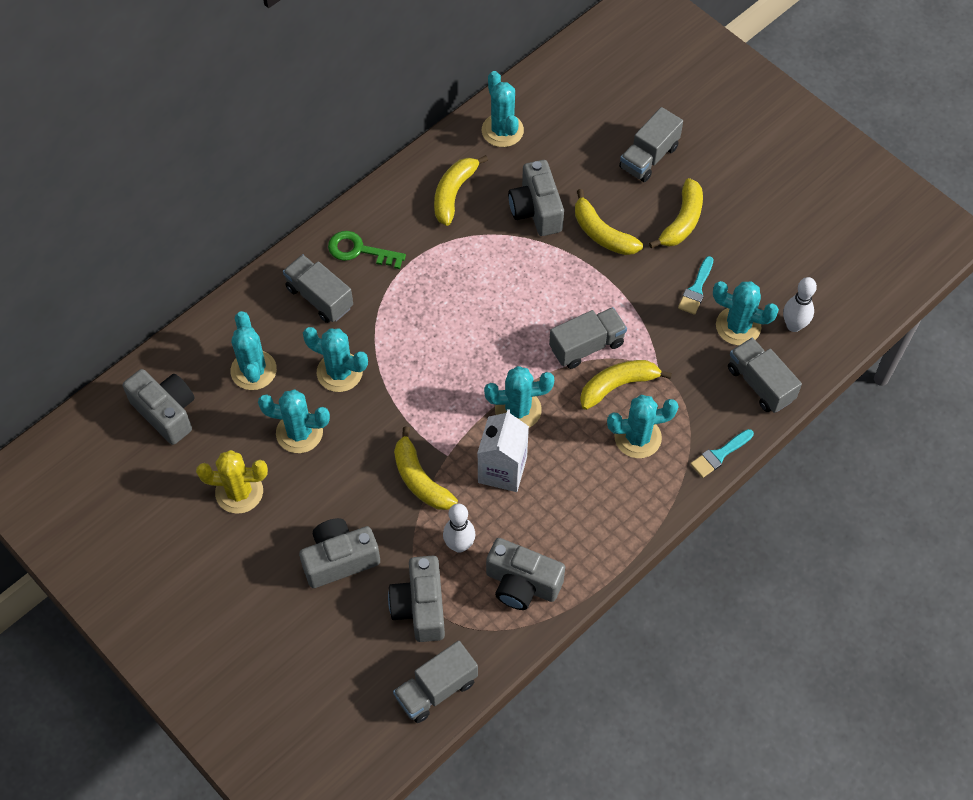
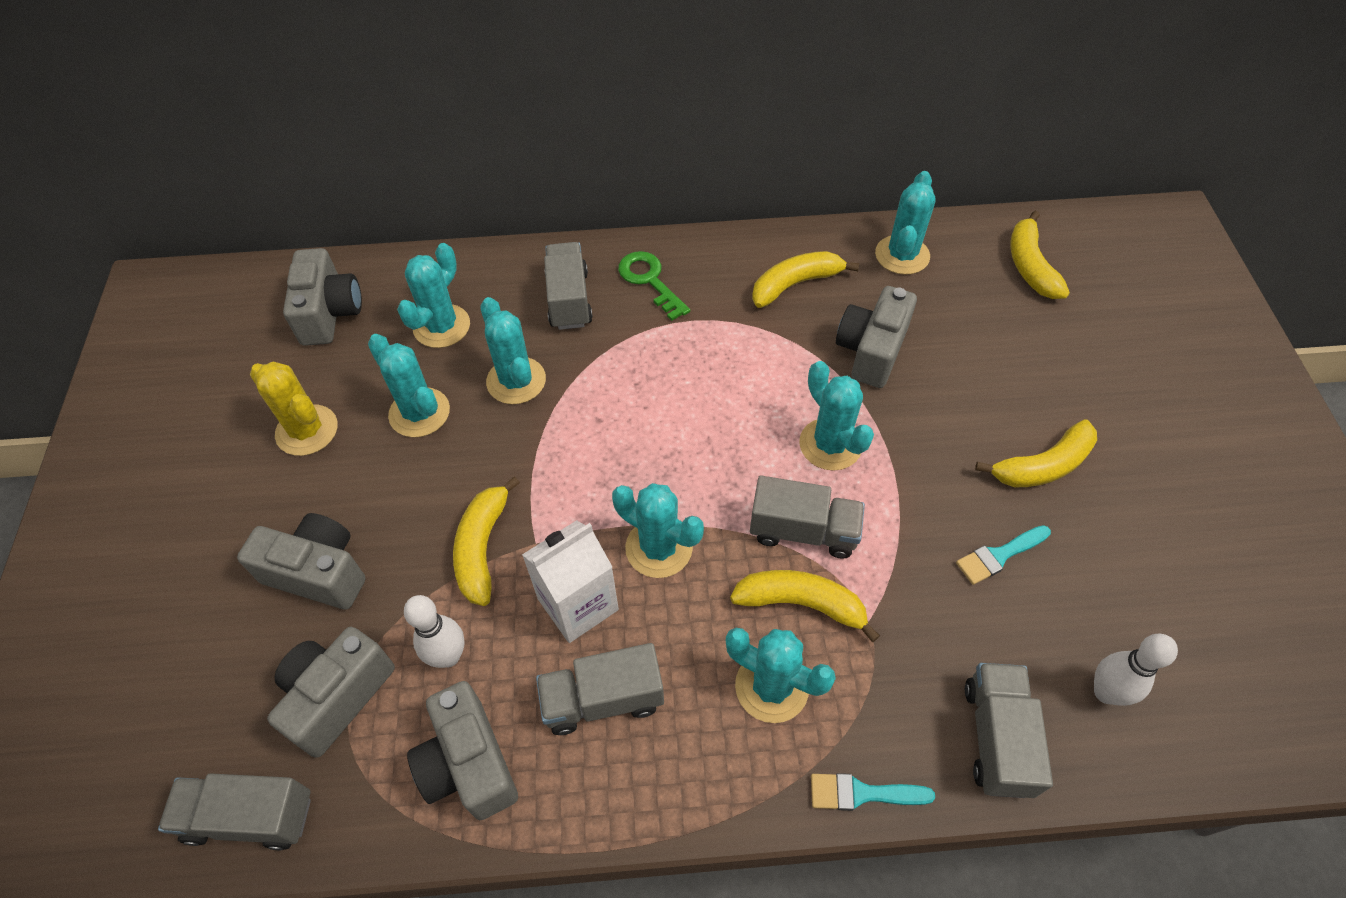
camera: 40 degrees right, 5 degrees down
yellow banana [575,189,643,255] -> yellow banana moved to [1011,211,1070,299]
grey truck [619,107,683,182] -> grey truck moved to [536,643,664,735]
turquoise cactus [713,281,779,345] -> turquoise cactus moved to [799,361,874,471]

